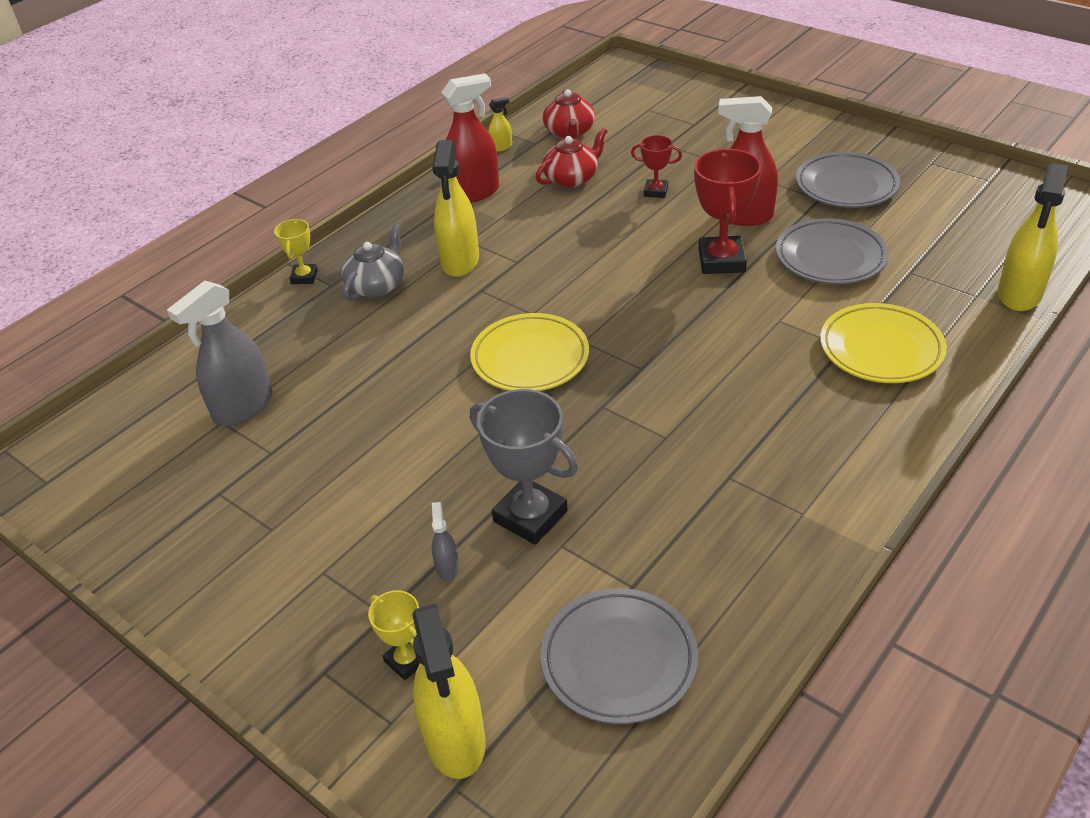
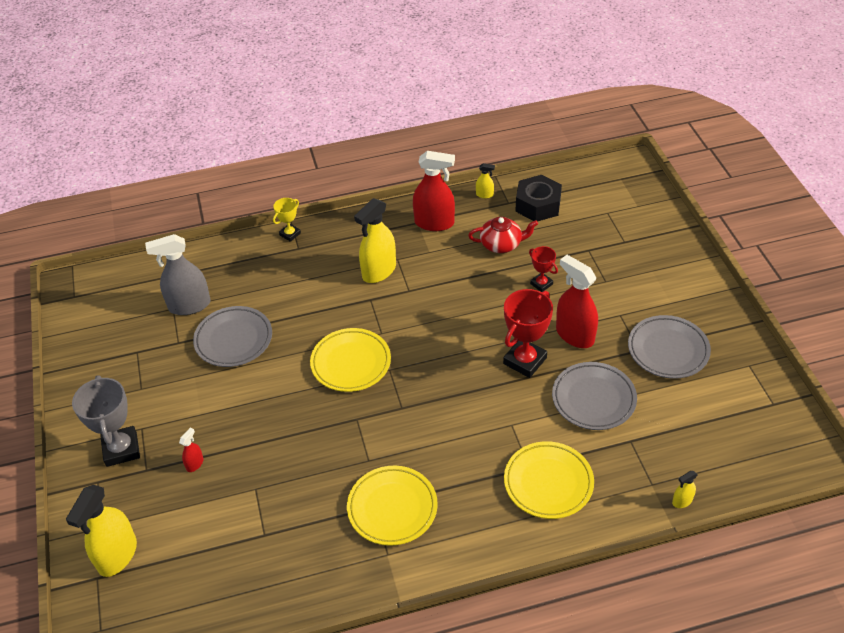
camera: 35 degrees right, 5 degrees up
grey teapot [341,224,404,301] -> none
yellow trophy [368,590,420,680] -> none
grey spray bottle [432,502,459,581] -> red spray bottle [179,428,203,472]
grey trophy [470,389,578,545] -> grey trophy moved to [72,375,140,467]
grey plate [541,588,698,724] -> grey plate moved to [193,306,272,367]
red teapot [543,89,595,139] -> black nut [515,175,562,222]
yellow spray bottle [998,163,1068,311] -> yellow spray bottle [672,471,697,508], size x0.45
none -> yellow plate [347,466,438,546]

